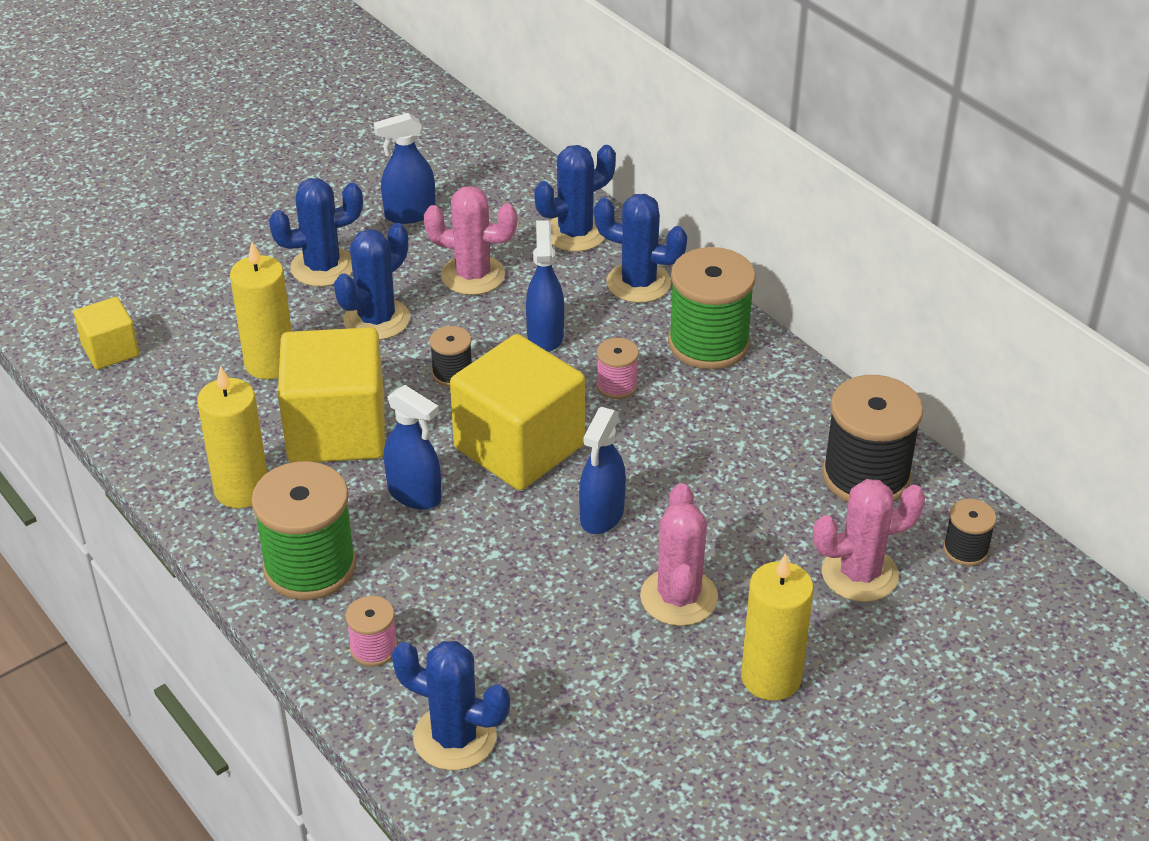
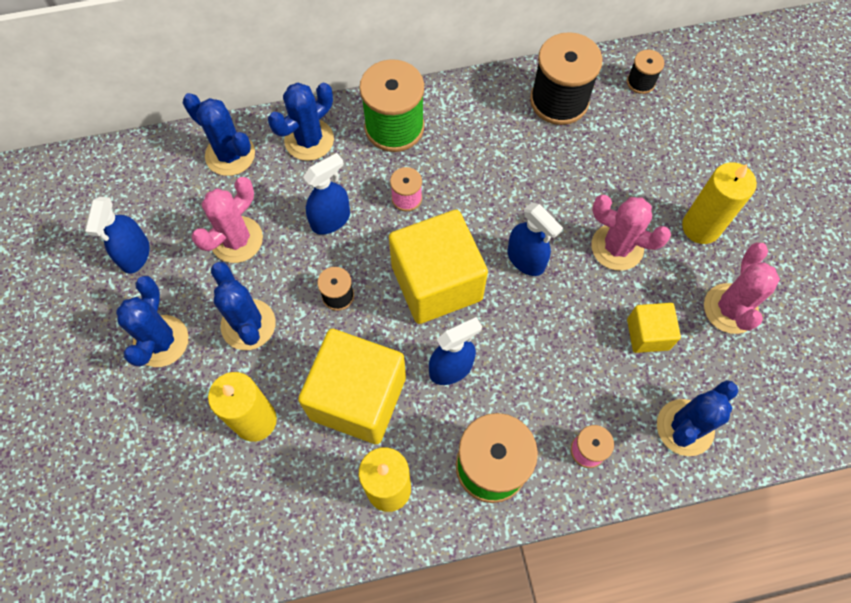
camera: 65 degrees left, 25 degrees up
yellow cube [74,297,139,369] -> yellow cube moved to [627,303,681,353]
blue spray bottle [526,220,564,352] -> blue spray bottle turned 120 degrees clockwise [303,153,350,235]
blue cactus [534,145,616,252] -> blue cactus turned 45 degrees counterclockwise [183,93,255,176]
pink cactus [813,479,926,602] -> pink cactus moved to [704,242,780,334]

